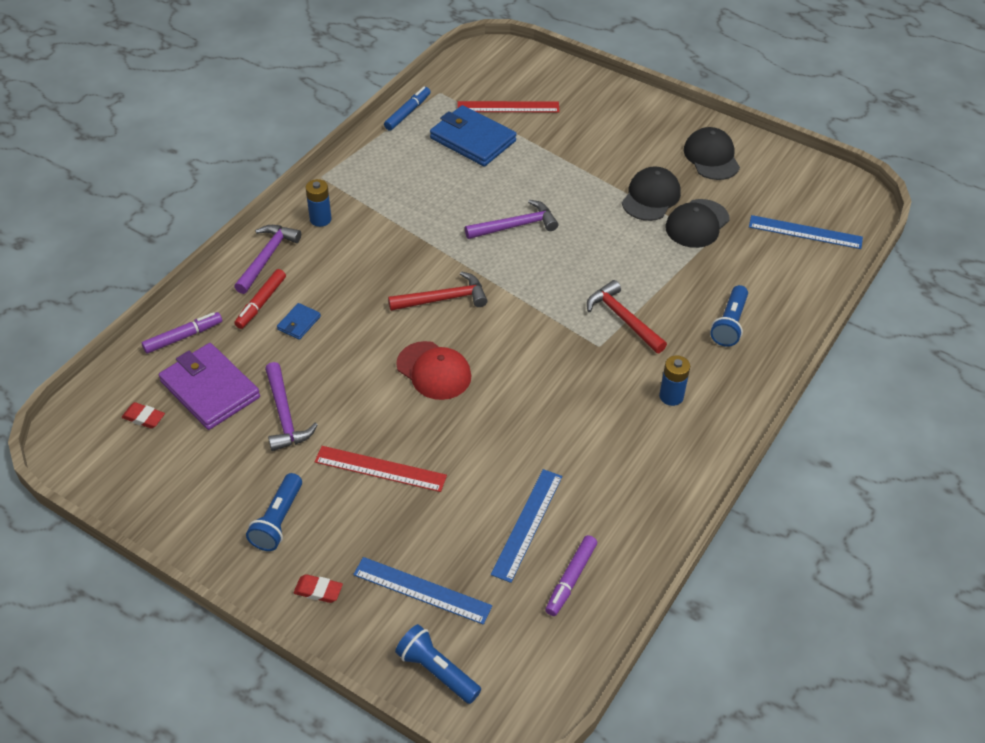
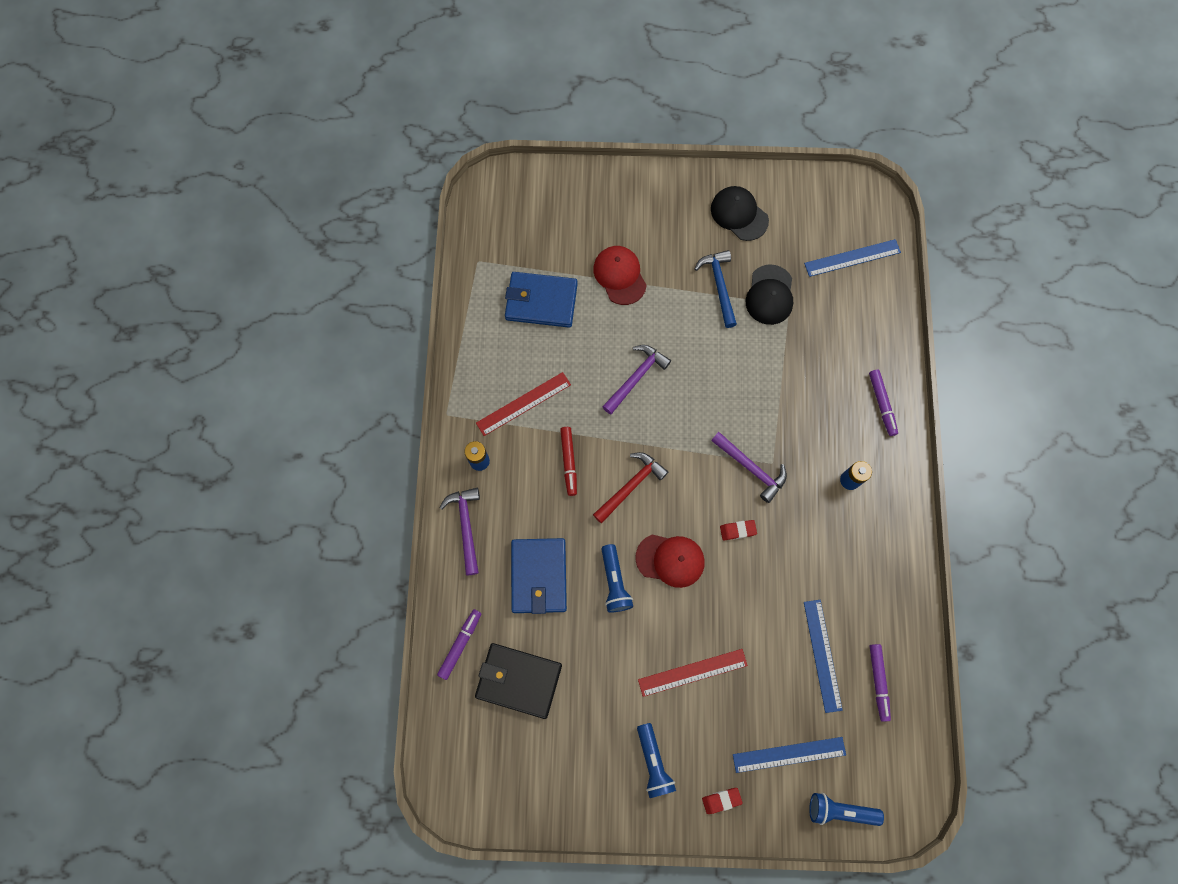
camera: 30 degrees left, 25 degrees up
red eraser [121,402,165,429] -> red eraser moved to [720,520,757,540]
purple wallet [159,343,260,430] -> black wallet [475,643,562,719]
red marker [234,269,286,329] -> red marker moved to [560,427,577,496]
purple hammer [265,362,318,451] -> purple hammer moved to [711,432,787,503]
blue wallet [277,303,321,340] -> blue wallet [511,538,567,614], size x2.18
blue marker [384,87,430,131] -> none
red ruler [458,101,560,112] -> red ruler moved to [476,372,571,436]
red hammer [587,280,667,353] -> none
black cap [622,166,681,221] -> blue hammer [694,250,737,328]
blue flashlight [710,285,748,347] -> blue flashlight moved to [601,544,633,613]
none -> red cap [593,246,647,305]
none -> purple marker [869,370,898,436]

